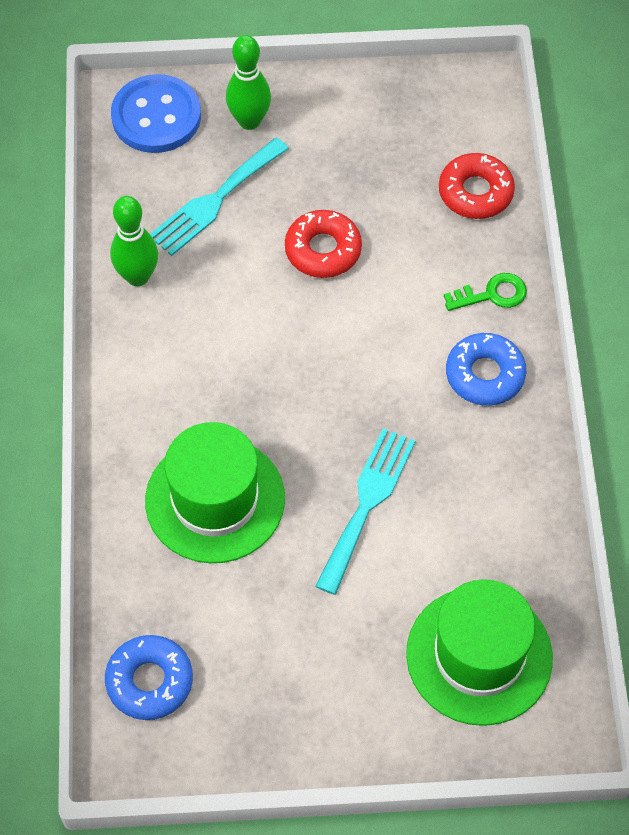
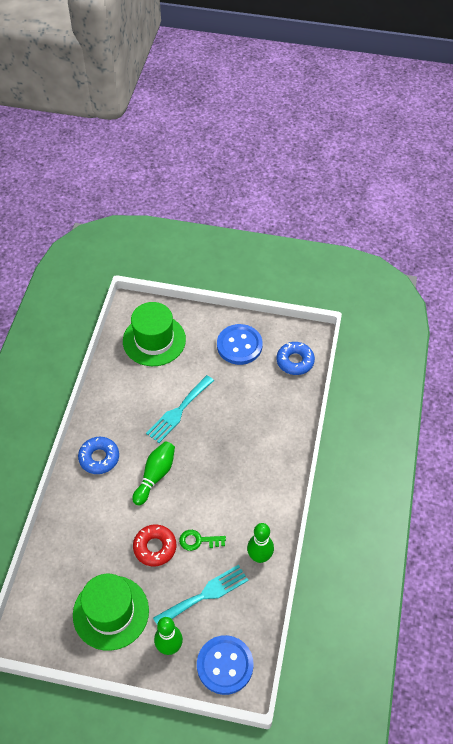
camera: 165 degrees left, 5 degrees down
green hat [145,422,285,563] -> green hat moved to [73,574,149,651]
red donut [439,153,515,219] -> none
green key [444,273,527,311] -> green key moved to [179,530,226,551]
none -> green bowling pin [132,441,175,506]
none -> blue button [217,324,263,365]

